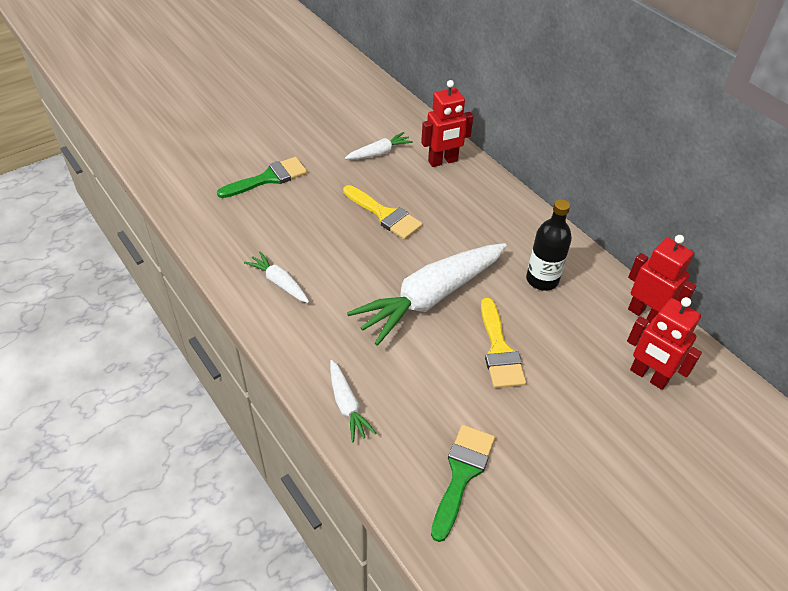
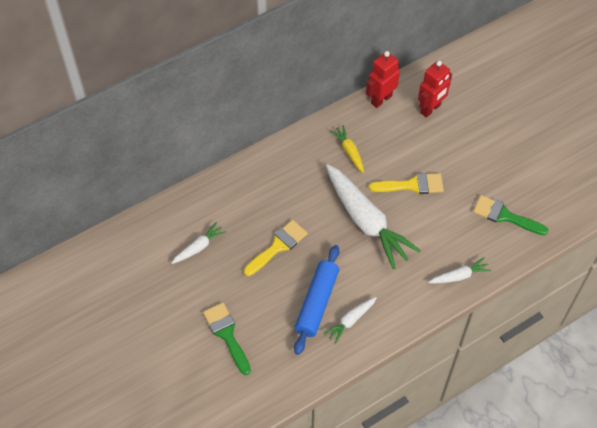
camera: 85 degrees left, 10 degrees up
white carrot [345,132,413,159] -> white carrot turned 75 degrees clockwise [171,222,226,264]
red robot [421,80,473,167] -> none
black bottle [526,199,572,291] -> yellow carrot [330,125,364,173]
none -> blue rolling pin [294,245,339,355]

